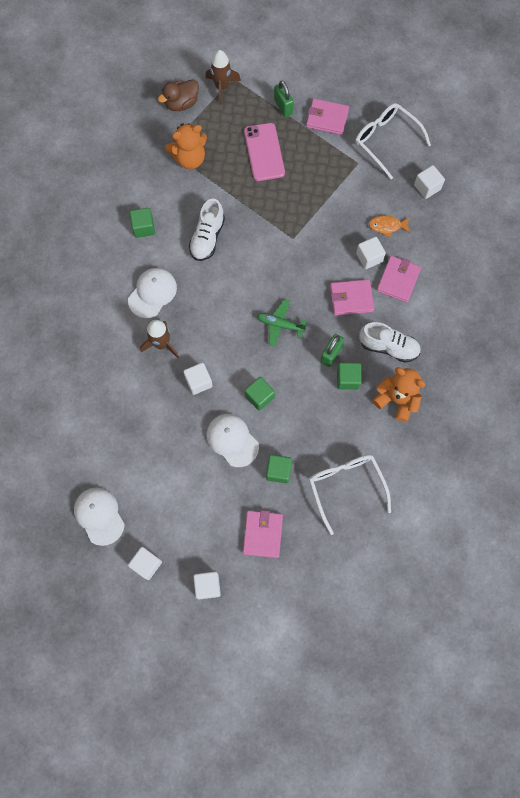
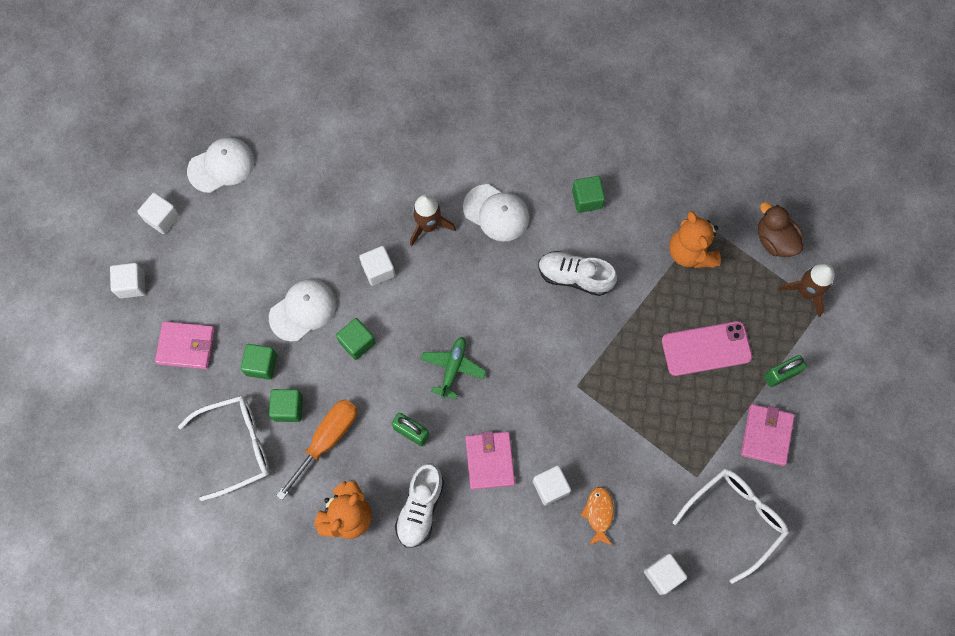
camera: 90 degrees right, 0 degrees up
green cube [337,363,362,390] -> green cube moved to [269,389,303,422]
pink wallet [377,256,421,302] -> none
none -> orange screwdriver [276,399,357,500]

